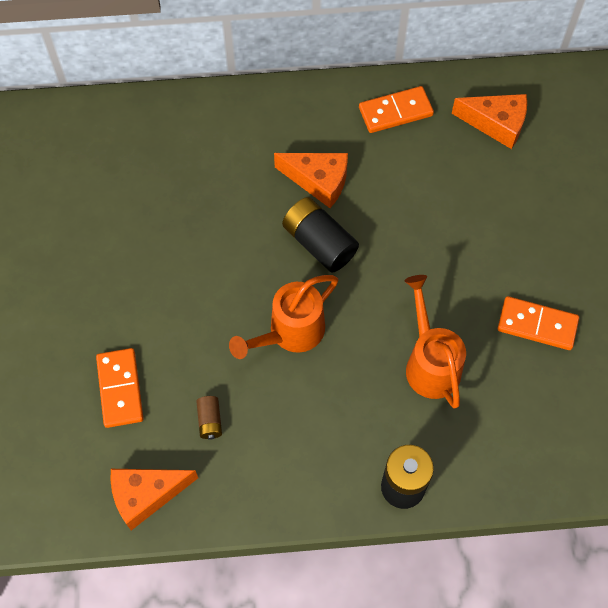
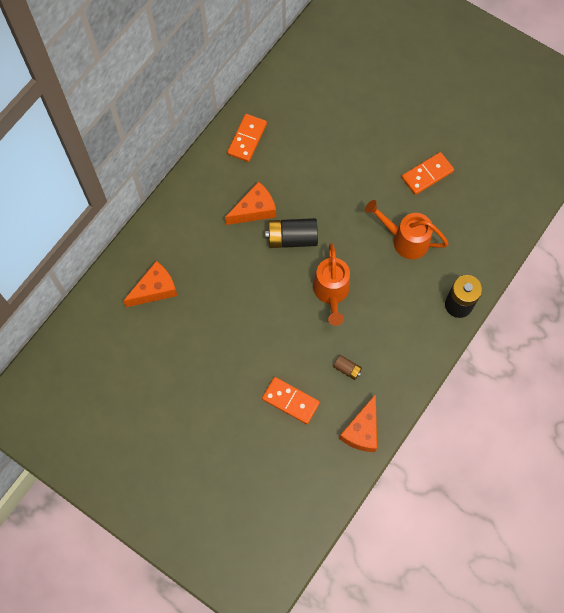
camera: 50 degrees left, 5 degrees up
orange cheese [451,94,527,149] -> orange cheese moved to [123,261,177,307]

